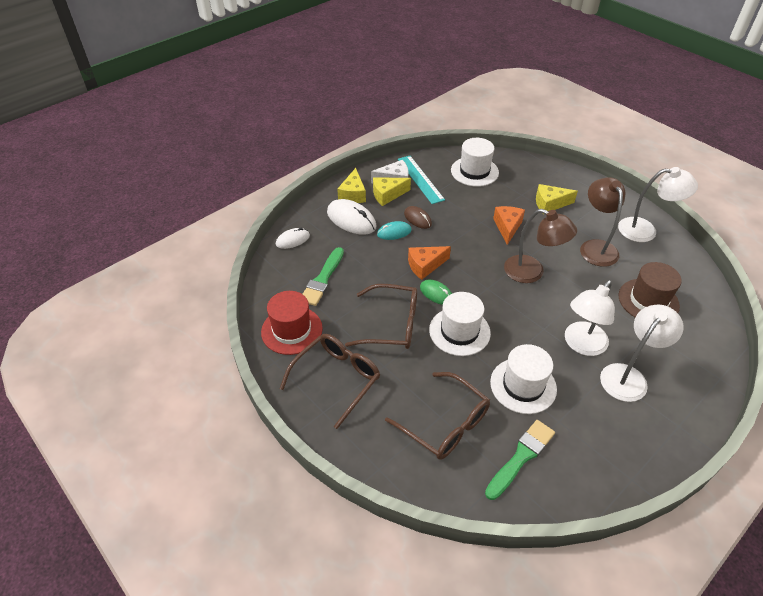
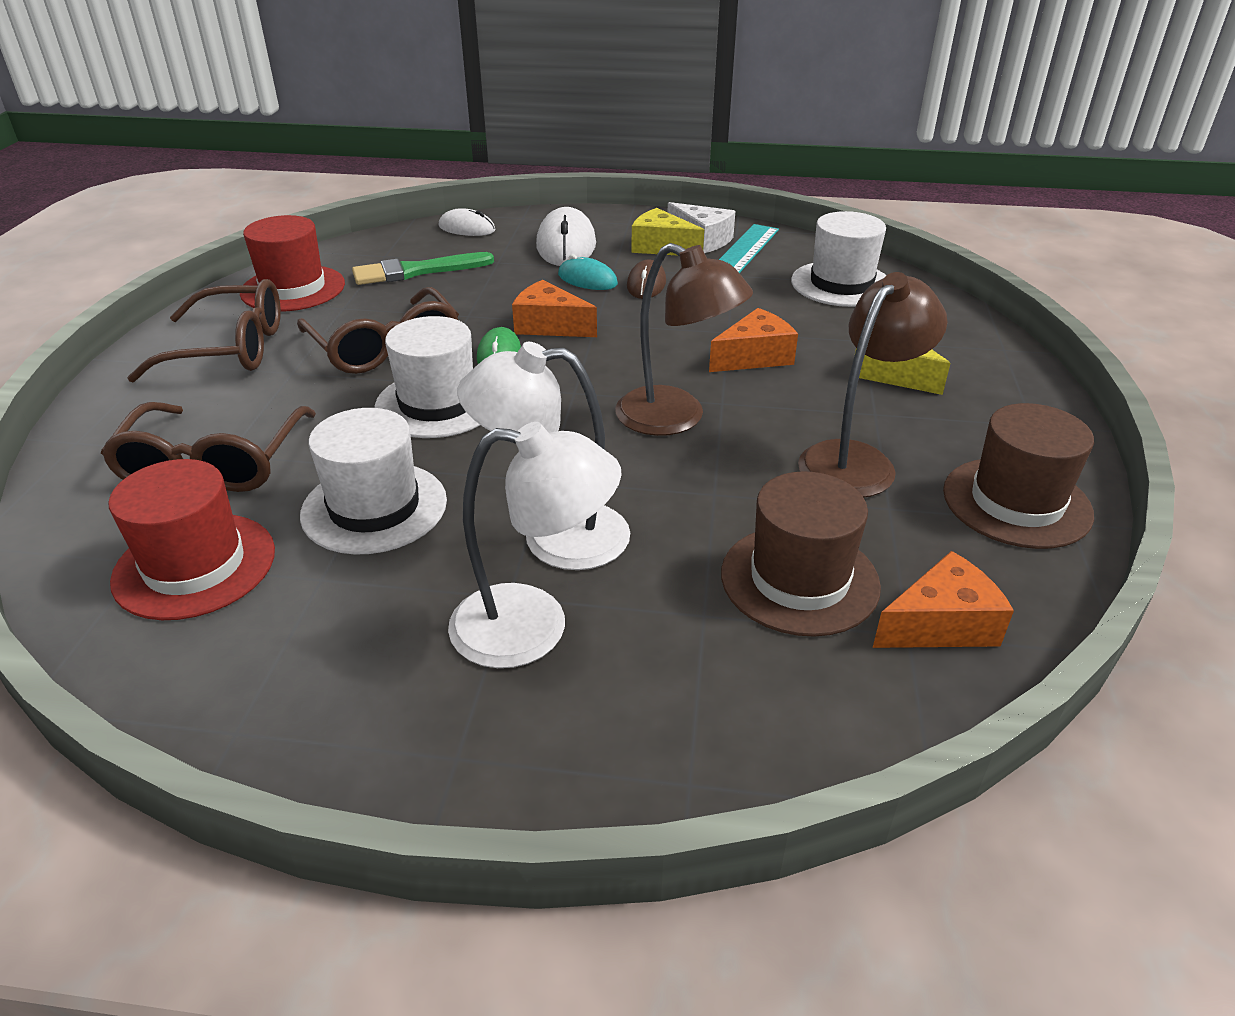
camera: 50 degrees right, 10 degrees down
yellow cheese [337,168,366,203] -> none
green brush [485,420,555,500] -> red hat [109,459,275,620]
brown lamp [504,209,577,283] -> brown lamp turned 45 degrees counterclockwise [615,243,753,436]
white lamp [618,167,698,242] -> brown hat [943,403,1094,549]
none -> orange cheese [873,551,1014,648]

